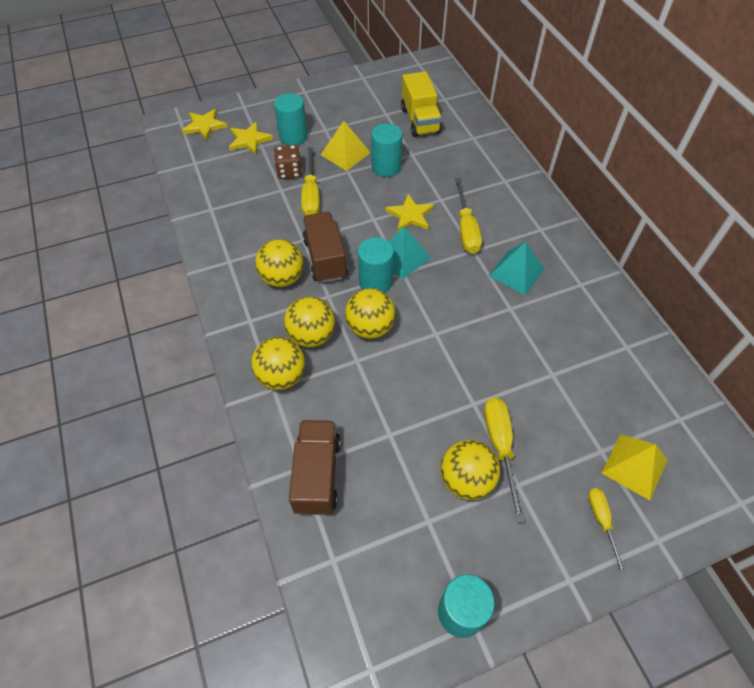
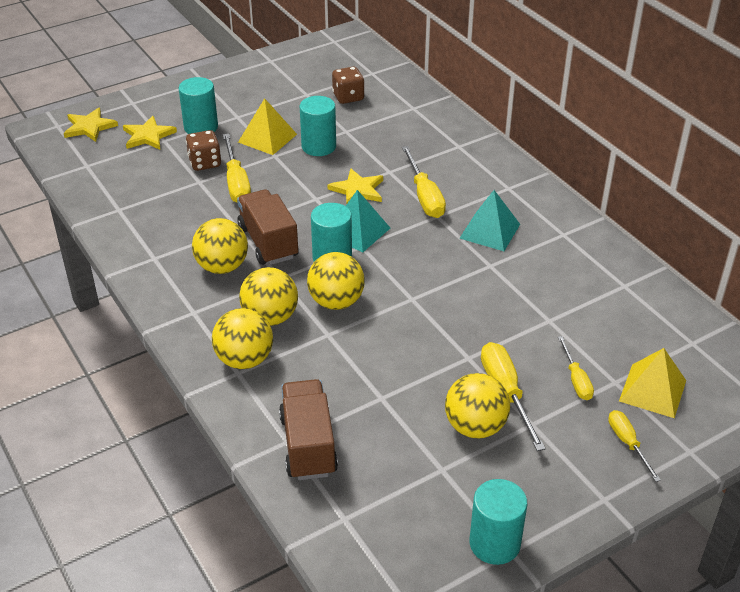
camera: 10 degrees left, 15 degrees down
yellow truck [401,71,442,137] -> brown dice [332,67,364,104]
none -> yellow screwdriver [558,336,594,400]

